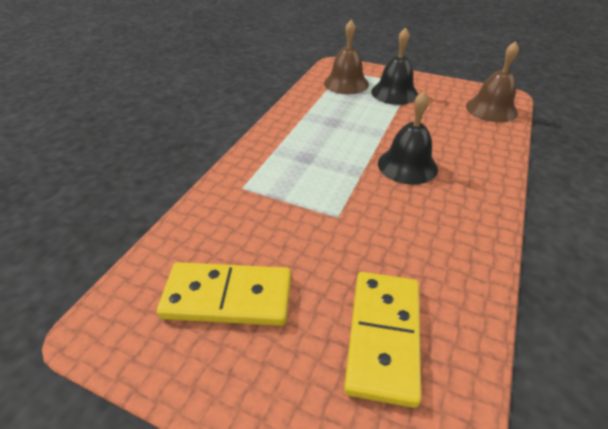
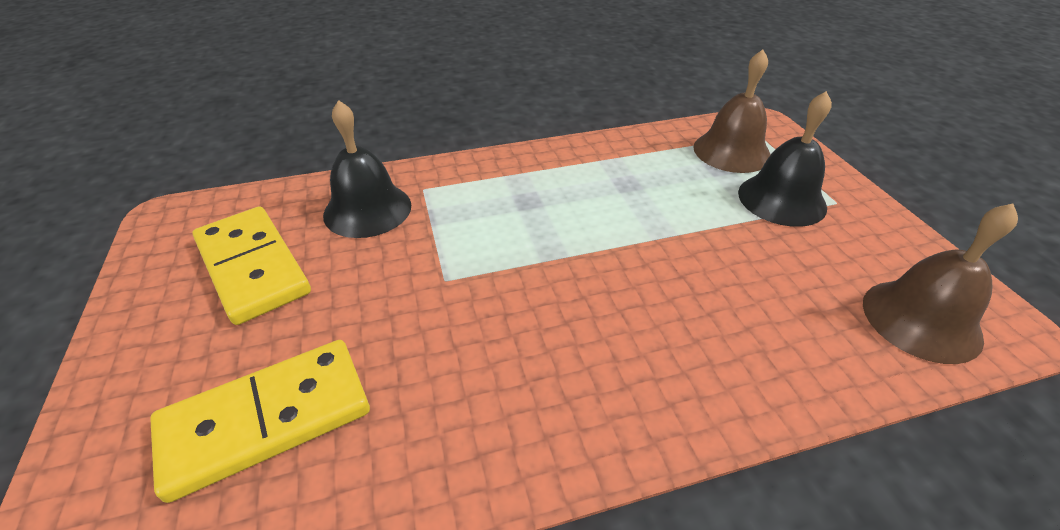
camera: 50 degrees right, 0 degrees up
black bell [378,91,438,185] -> black bell moved to [323,100,411,238]

